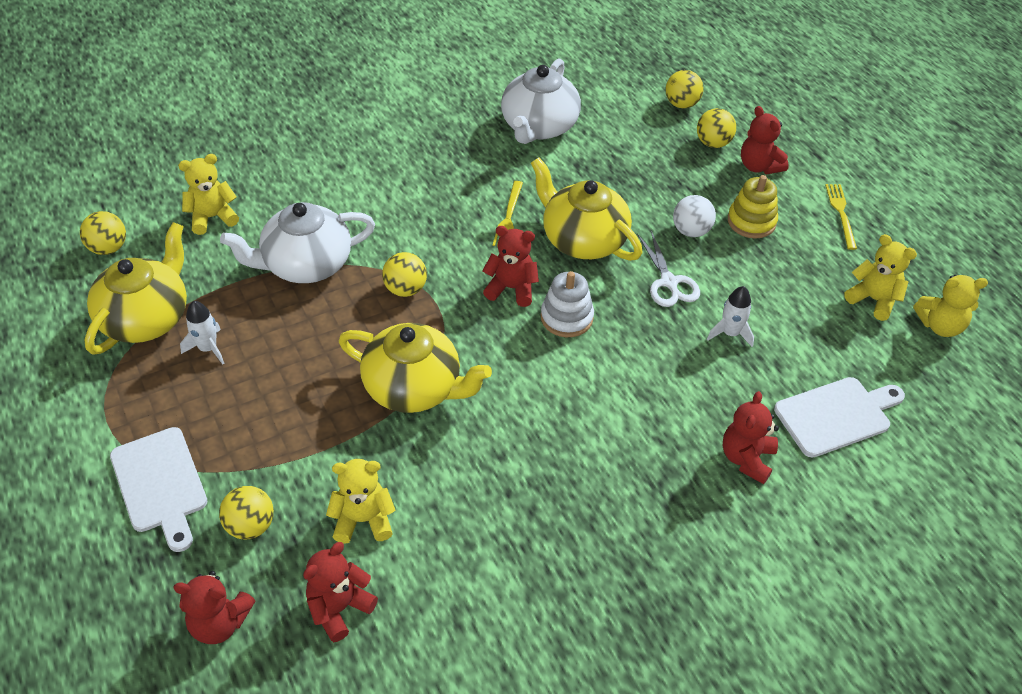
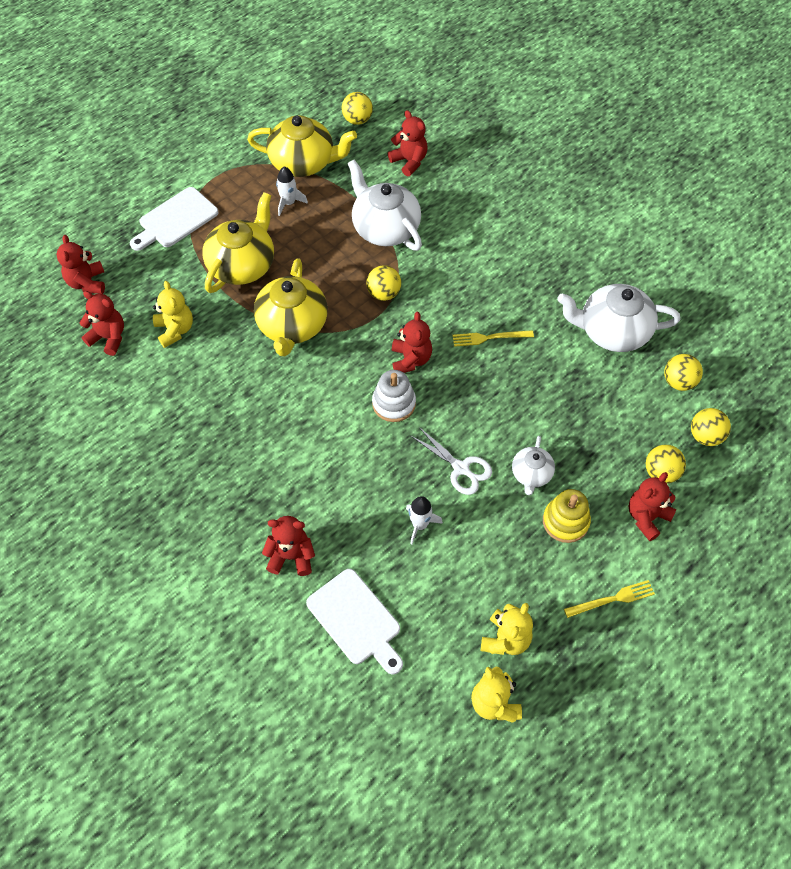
camera: 75 degrees right, 10 degrees up
yellow teddy bear [178,154,239,235] -> red teddy bear [388,110,428,176]
yellow ball [219,486,274,539] -> yellow ball moved to [664,354,703,391]
yellow teapot [531,157,643,261] -> yellow teapot moved to [202,192,274,293]
white scissors [637,231,700,307] -> white scissors turned 105 degrees counterclockwise [410,427,492,495]
white ball [673,195,716,237] -> white teapot [512,436,555,495]

